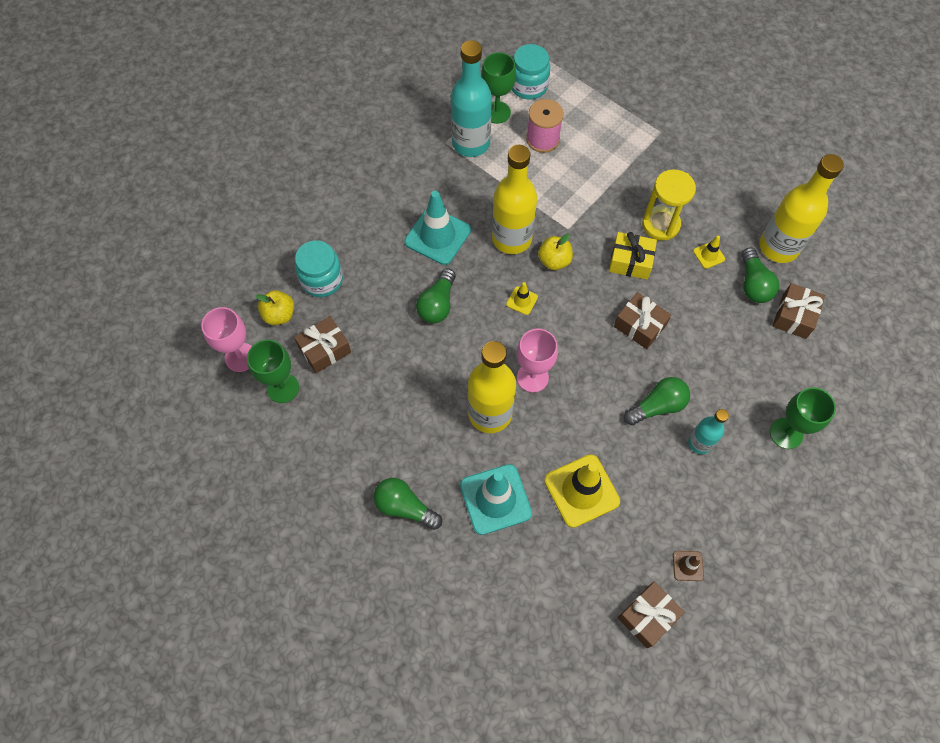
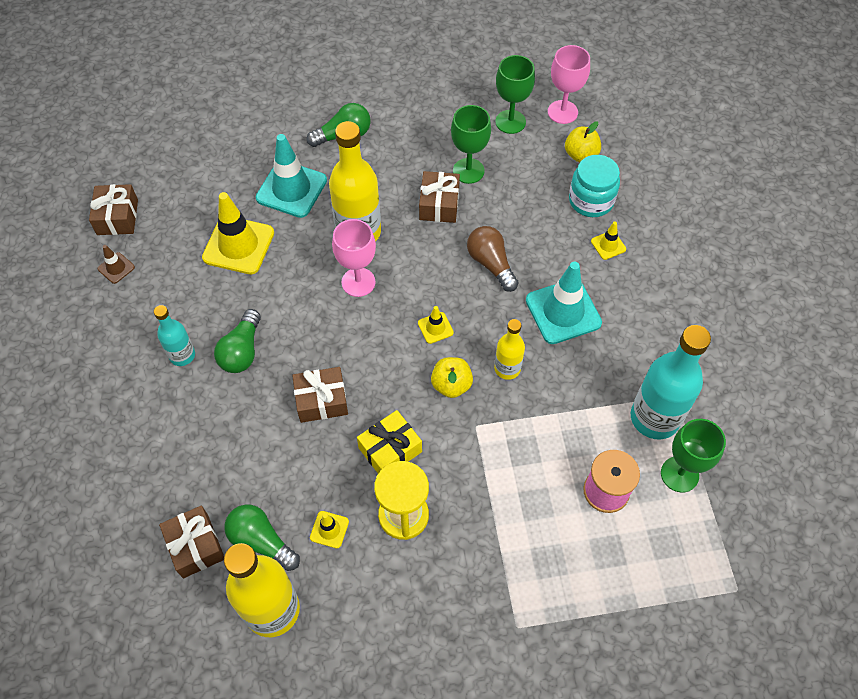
camera: 130 degrees right, 5 degrees down
brown gift [294,316,351,373] -> brown gift moved to [419,171,460,223]
green light bulb [416,268,456,323] -> brown light bulb [467,226,519,292]
yellow bottle [492,145,537,254] -> yellow bottle [494,319,525,380], size x0.54
turquoise jar [512,44,550,100] -> none
green goblet [770,387,836,449] -> green goblet moved to [451,105,491,184]
none -> yellow traffic cone [591,221,626,260]

